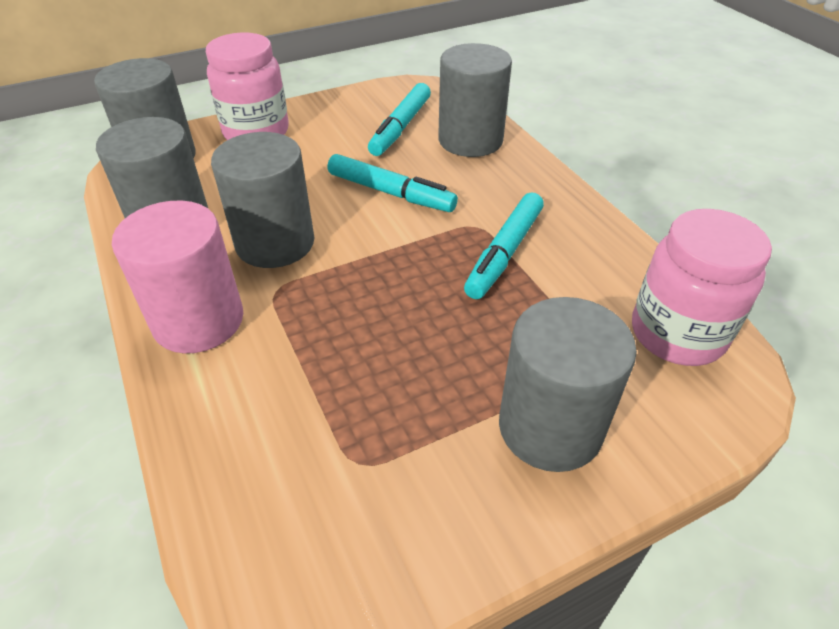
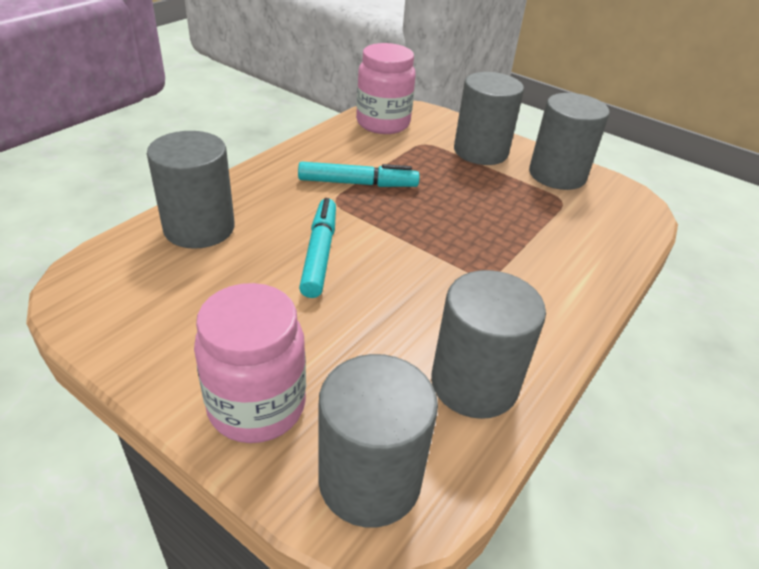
camera: 120 degrees left, 5 degrees down
pink cylinder [112,200,243,353] -> none
grey cylinder [211,132,314,268] -> grey cylinder moved to [529,93,610,190]
turquoise marker [368,83,431,156] -> none

